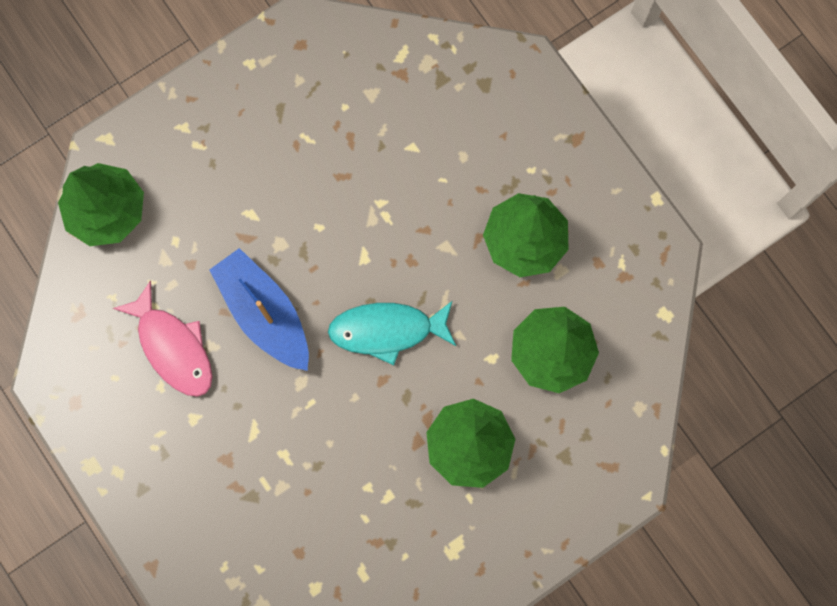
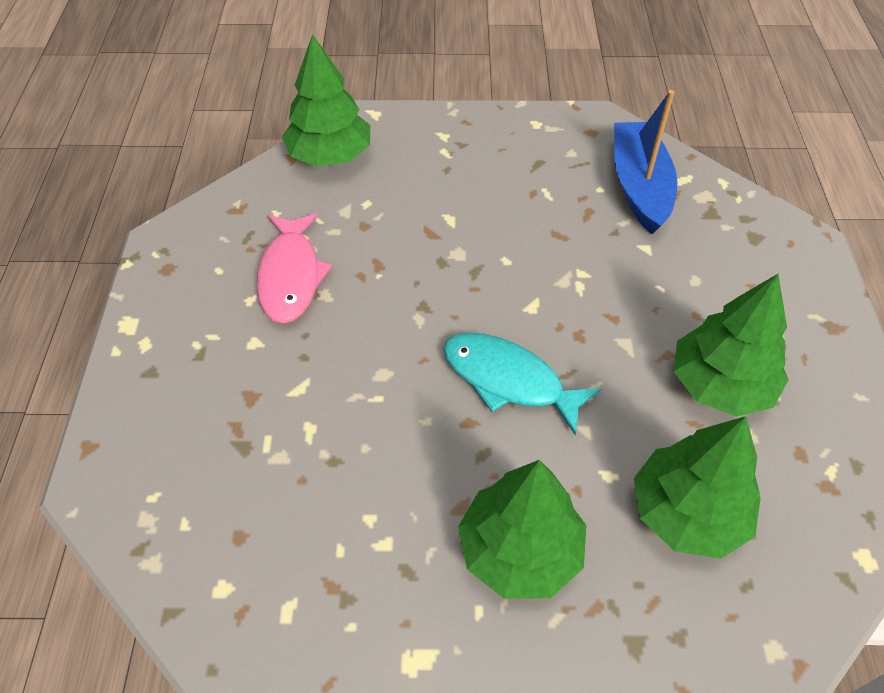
camera: 35 degrees right, 25 degrees down
blue boat [209,248,309,371] -> blue boat moved to [614,90,677,234]

